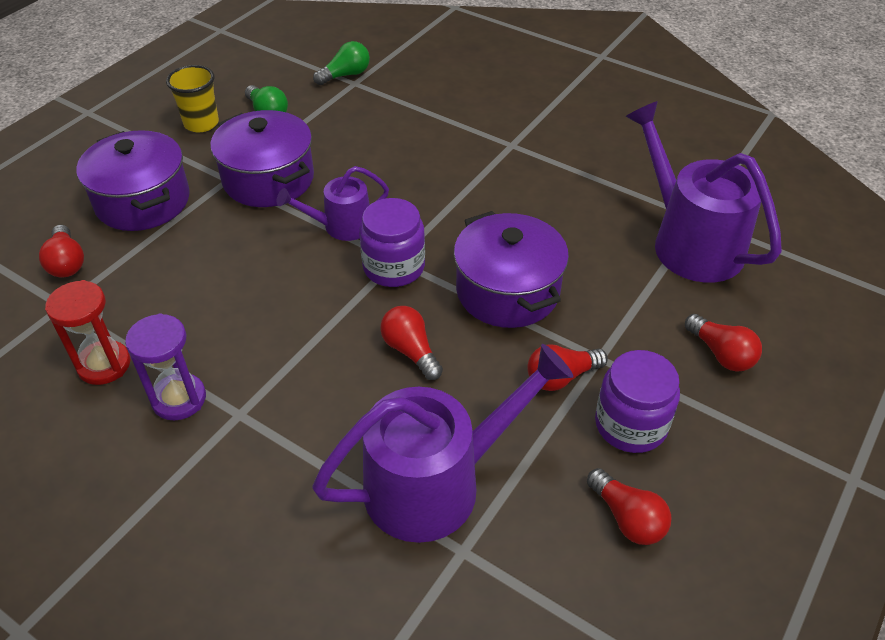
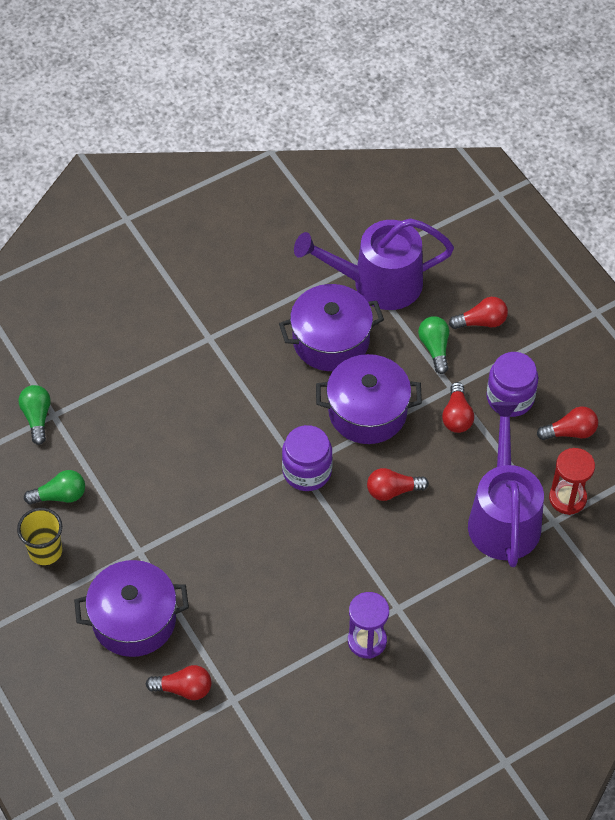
camera: 65 degrees left, 10 degrees up
red hourglass [45,280,131,385] -> red hourglass moved to [549,448,595,515]
purple pot [210,110,314,207] -> purple pot moved to [279,284,384,371]
purple watering can [277,166,389,241] -> none
none -> green light bulb [418,316,449,374]

